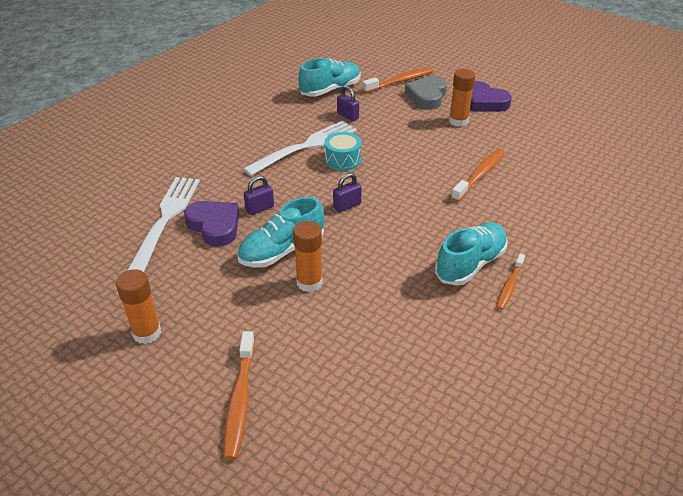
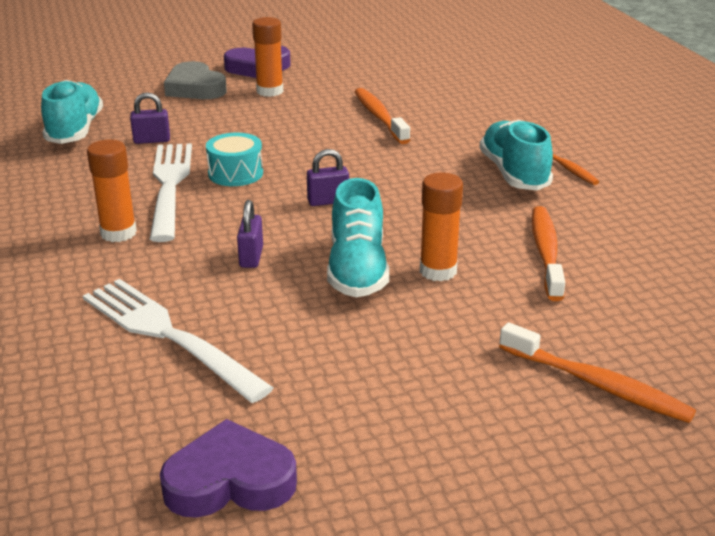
camera: 55 degrees left, 10 degrees down
orange glue stick [116,269,161,344] -> orange glue stick moved to [87,139,137,242]
purple heart [184,201,239,247] -> purple heart moved to [160,419,297,518]
purple padlock [333,173,362,212] -> purple padlock turned 75 degrees clockwise [307,149,349,206]
orange toothbrush [362,67,434,93] -> orange toothbrush moved to [532,206,565,301]

